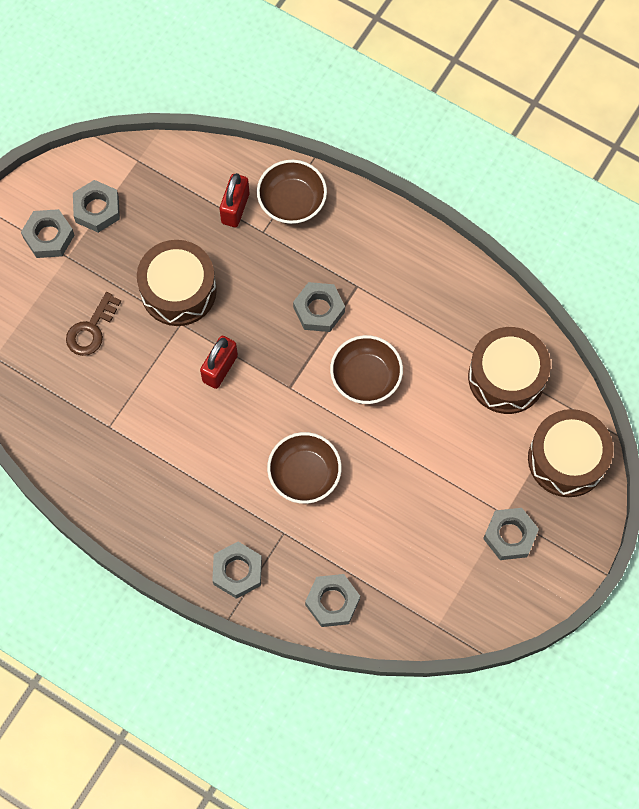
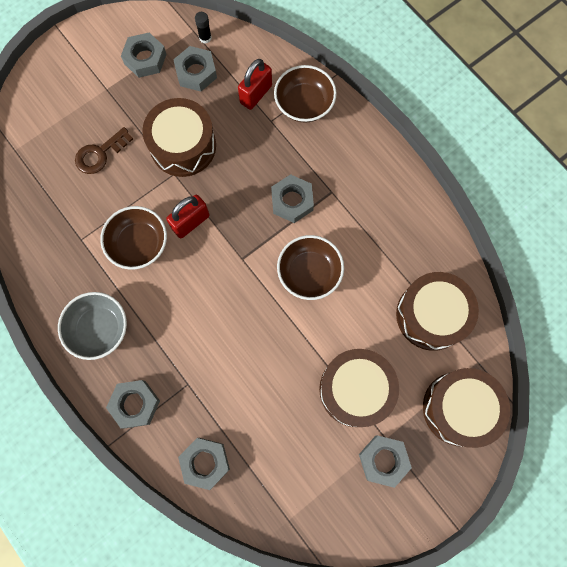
camera: 20 degrees right, 5 degrees up
grey nut [21,209,74,258] -> grey nut moved to [173,46,217,92]
brown bowl [267,432,342,504] -> brown bowl moved to [100,206,167,270]
none -> grey bowl [58,292,127,360]
none -> black glue stick [195,12,212,44]
none -> brown drum [319,349,399,427]

